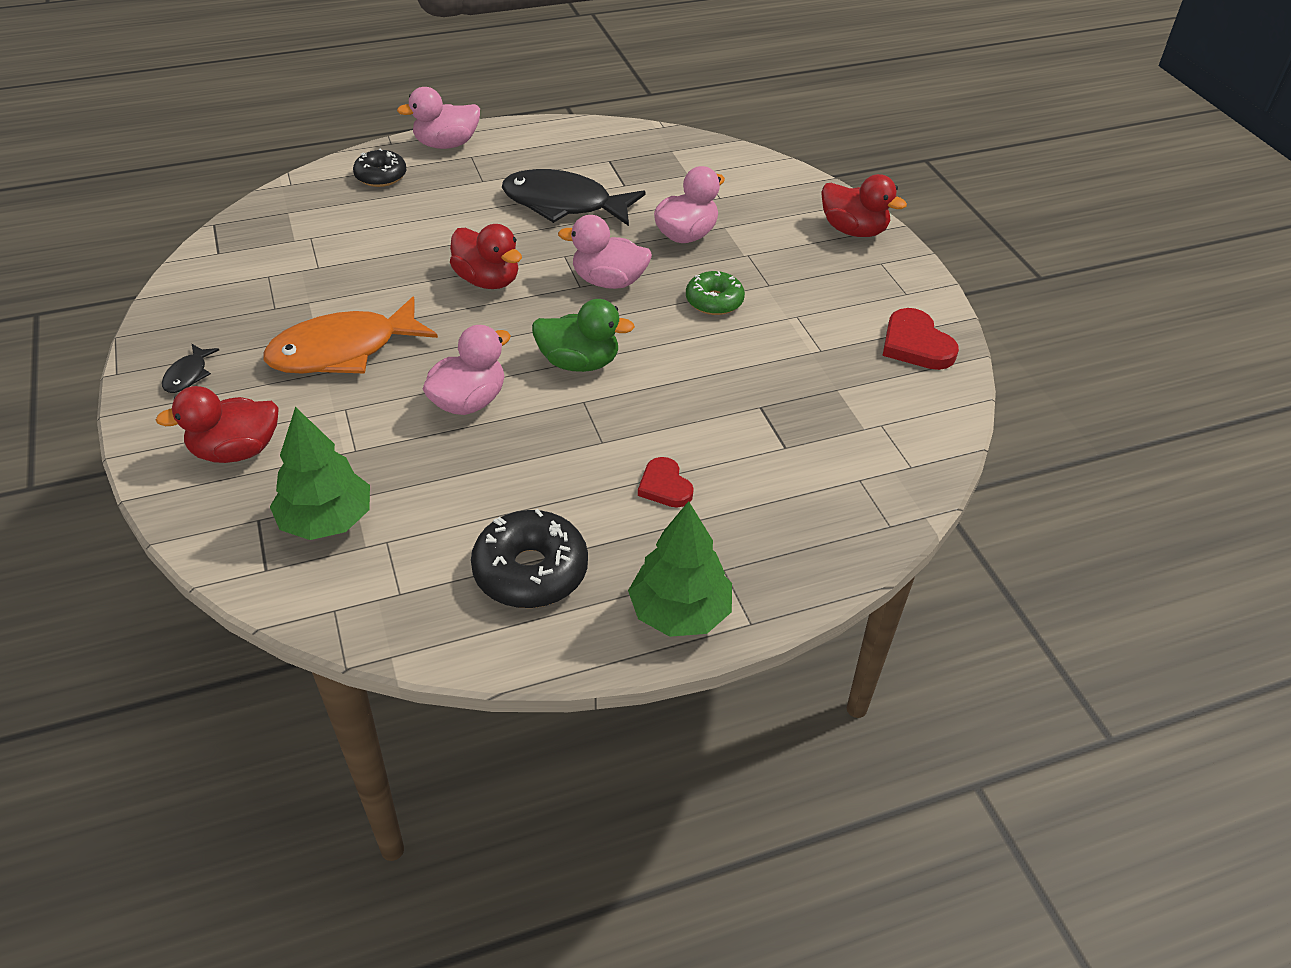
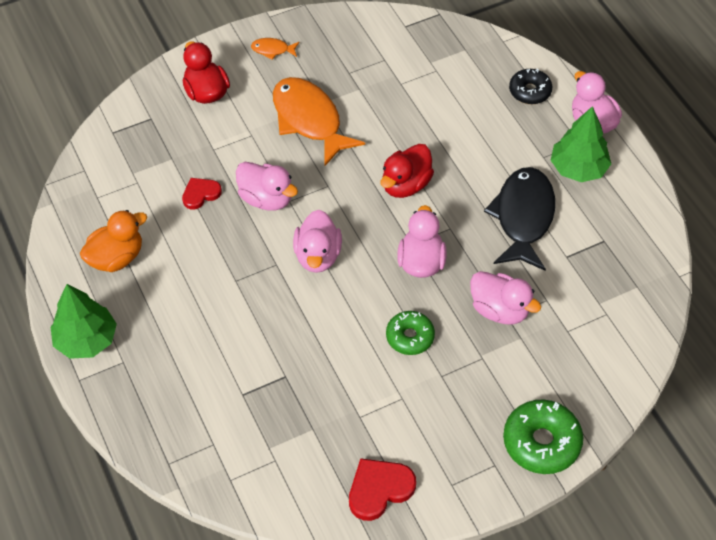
camera: 85 degrees right, 10 degrees up
black fish [162,344,219,393] -> orange fish [251,38,299,60]
green tree [270,407,370,540] -> green tree moved to [551,106,611,182]
black donut [471,509,588,608] -> orange duck [80,210,147,272]
green duck [532,299,635,372] -> pink duck [293,210,342,273]
red heart [638,457,694,508] -> red heart moved to [182,178,222,210]
red duck [821,174,907,237] -> green donut [503,399,583,474]

